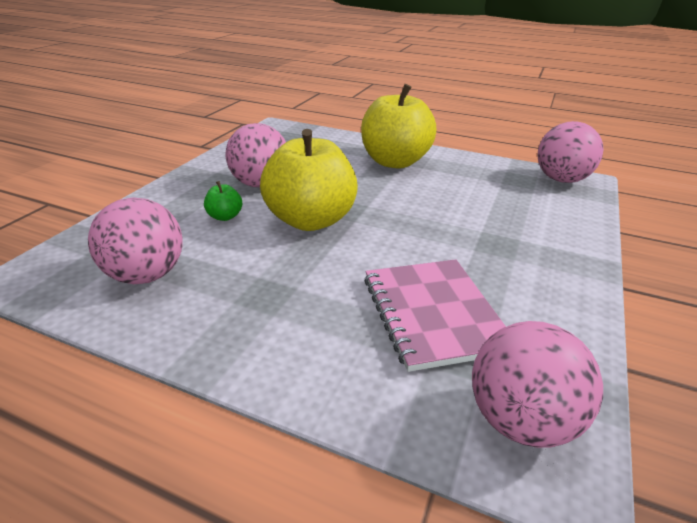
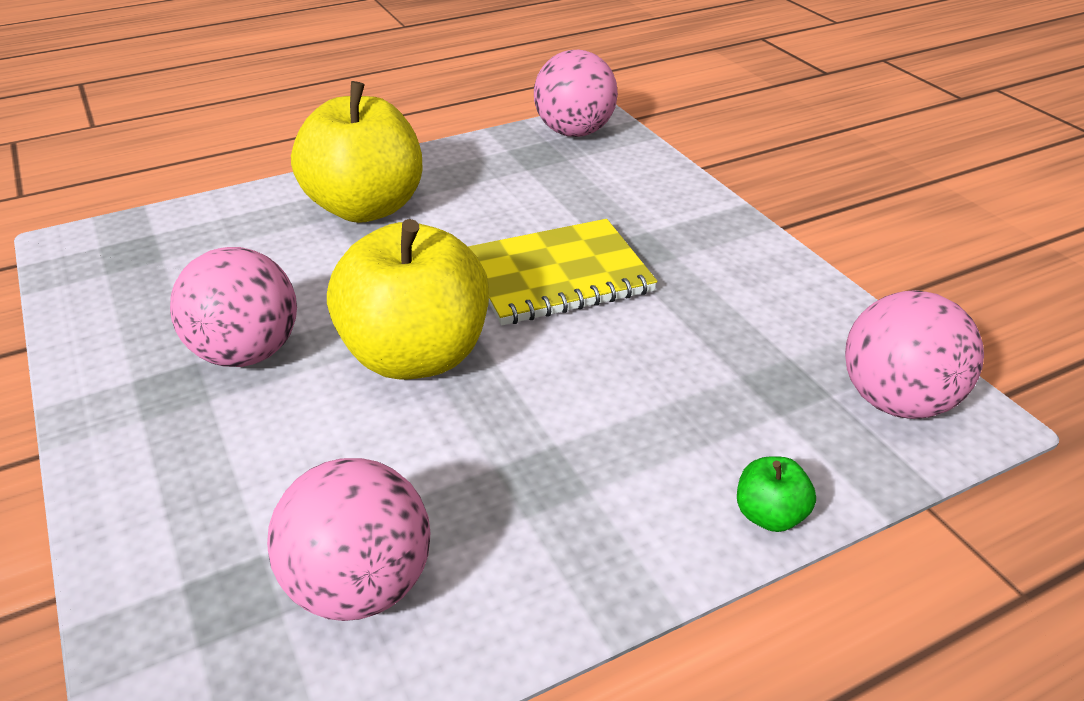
camera: 50 degrees left, 5 degrees up
green apple [204,181,242,221] -> green apple moved to [737,456,816,532]
pink notebook [364,259,506,372] -> none
none -> yellow notebook [468,219,658,325]

